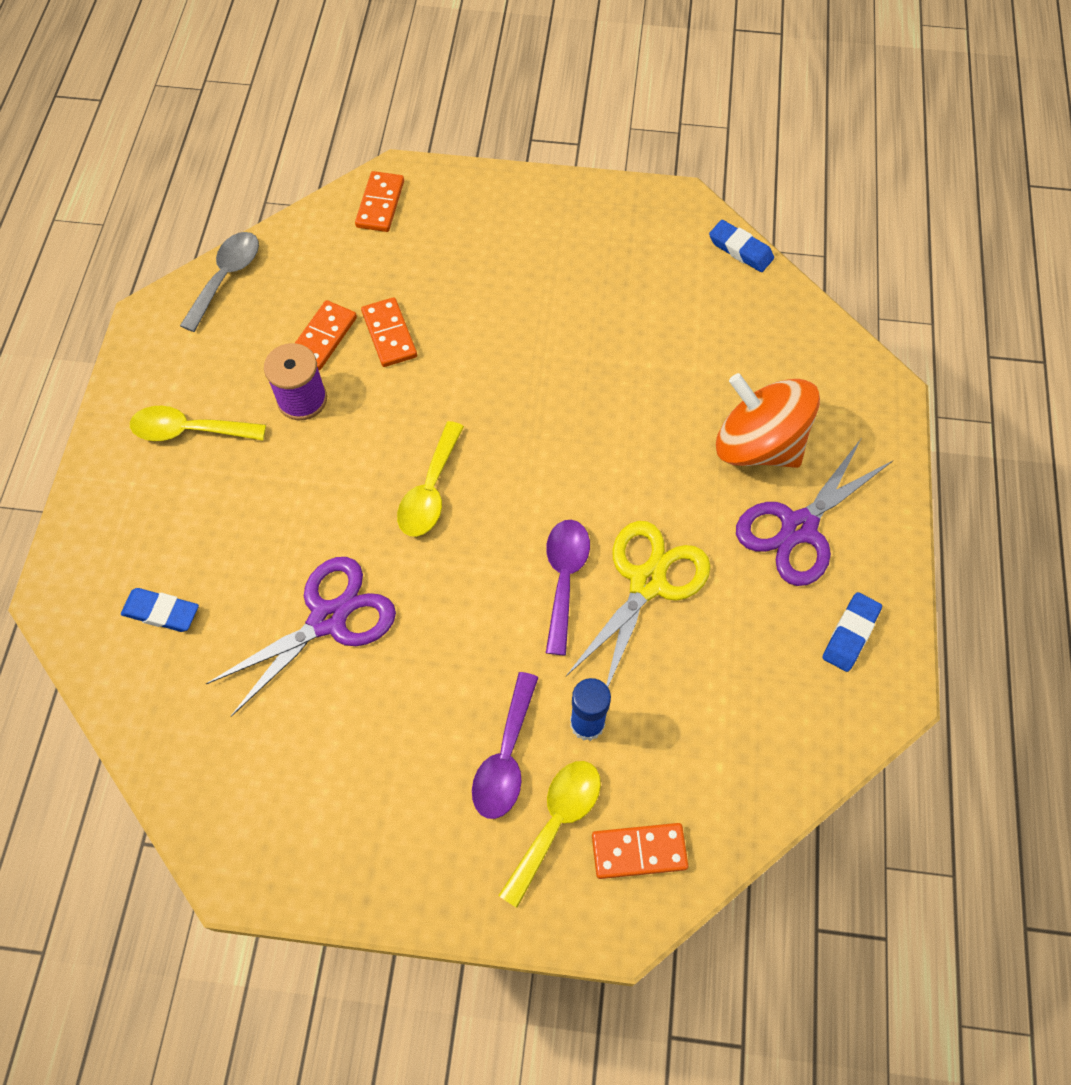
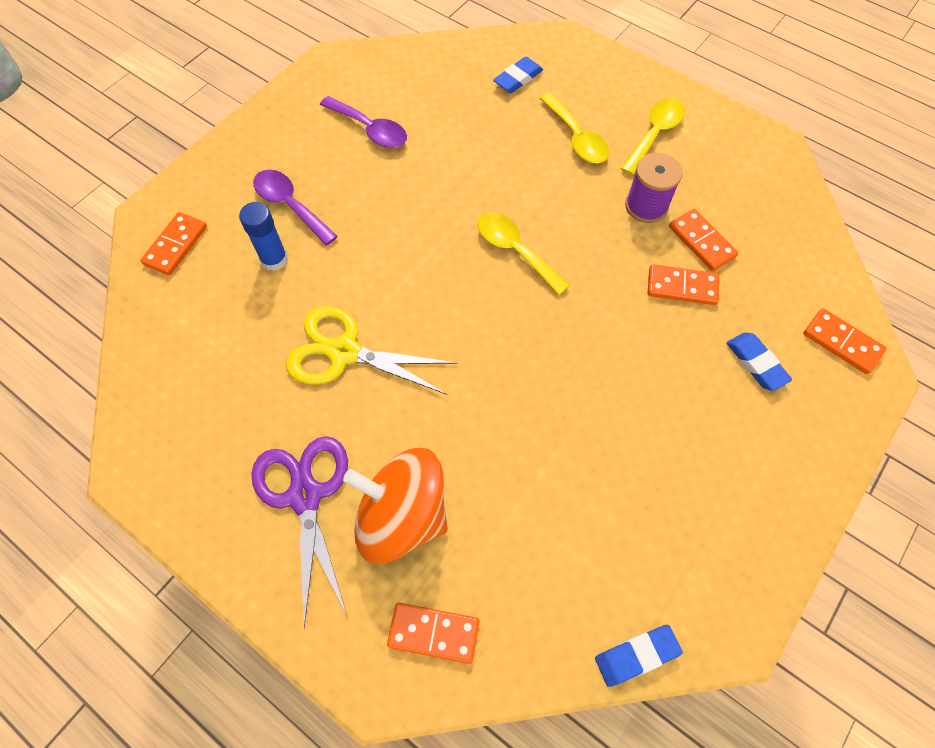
camera: 120 degrees right, 0 degrees up
grey spoon [180,232,259,332] -> none
purple scissors [206,557,396,717] -> none
yellow spoon [498,761,601,908] -> yellow spoon moved to [540,93,609,163]
purple spoon [546,520,590,655] -> purple spoon moved to [320,96,407,148]
yellow scissors [566,521,711,687] -> yellow scissors turned 135 degrees clockwise [286,306,458,395]
orange spinning top [716,373,820,468] -> orange spinning top turned 135 degrees counterclockwise [343,448,448,563]
blue eraser [822,592,882,672] -> blue eraser moved to [727,332,792,391]
none -> orange domino [387,603,480,664]

